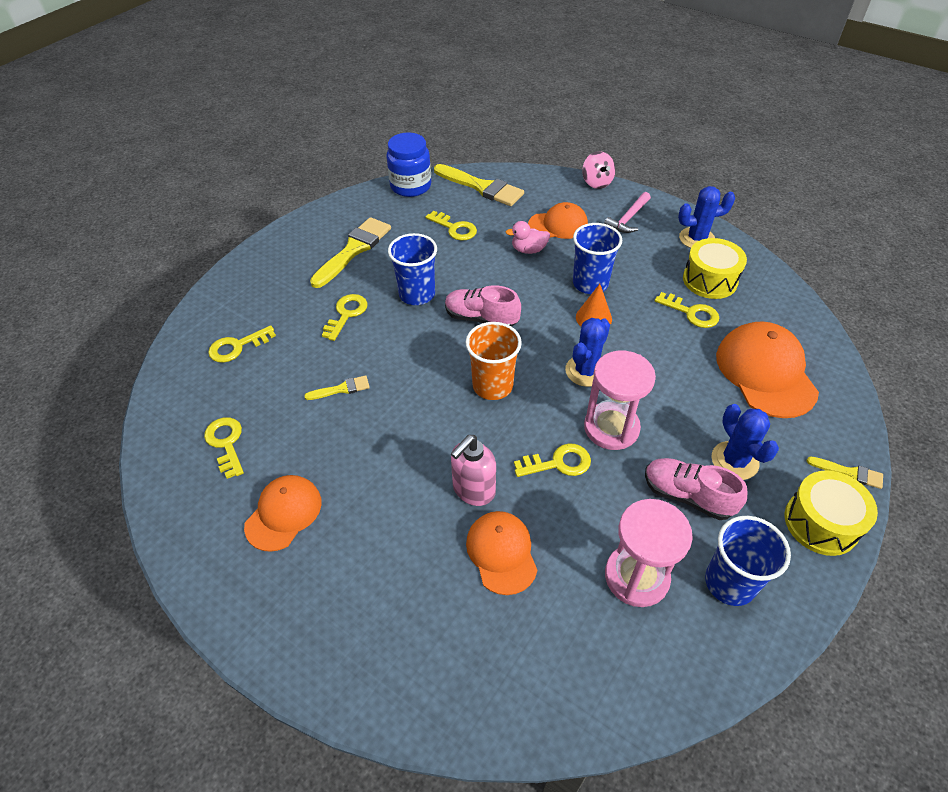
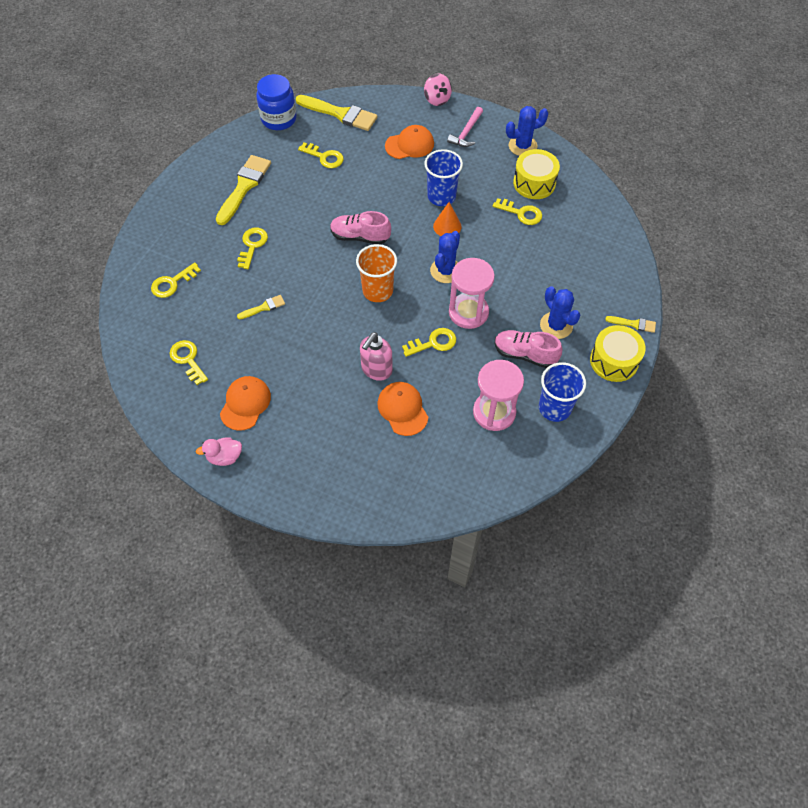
camera: 10 degrees left, 10 degrees up
blue cup [388,233,437,305] -> none
pink duck [505,221,550,254] -> pink duck moved to [196,438,242,466]
orange cap [716,321,819,418] -> none

